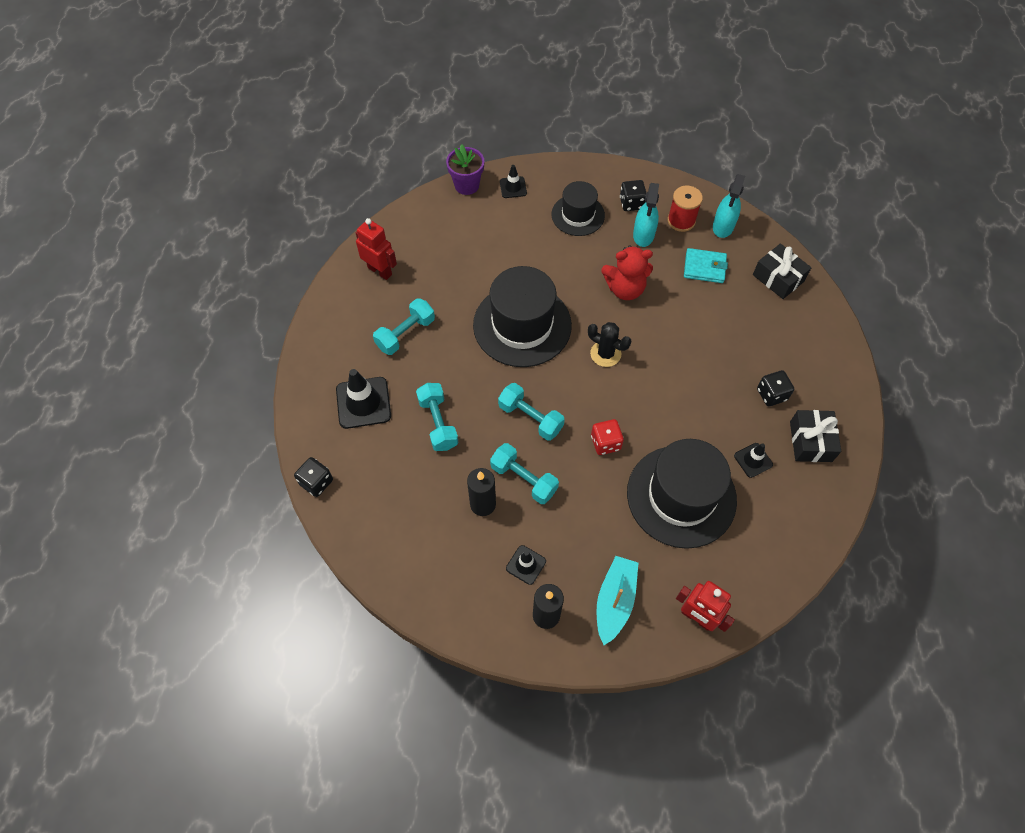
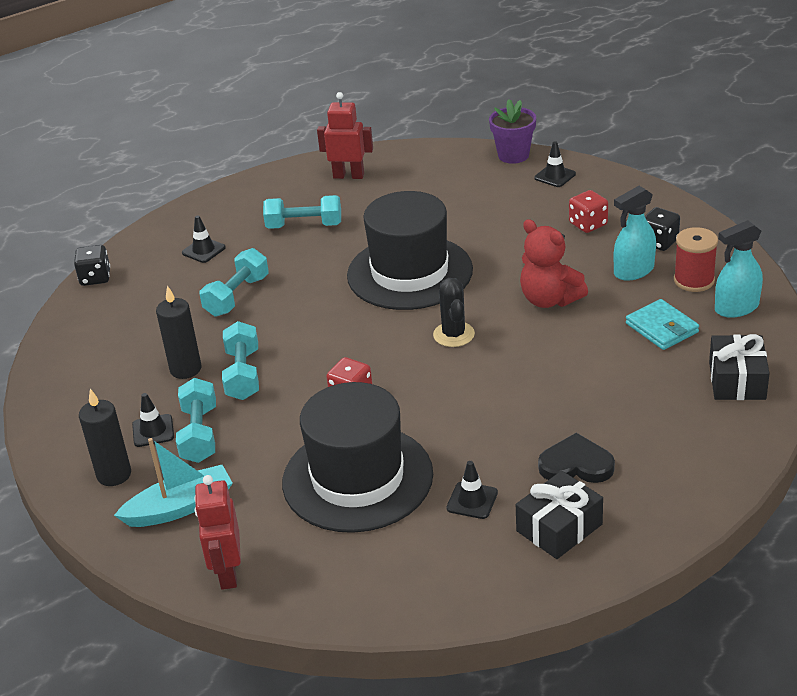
camera: 50 degrees right, 25 degrees down
black traffic cone [336,369,391,429] -> black traffic cone [182,215,226,263], size x0.56
red robot [356,218,397,280] -> red robot turned 75 degrees counterclockwise [317,92,373,179]
turquoise dumbbell [498,383,565,441] -> turquoise dumbbell moved to [176,378,216,463]
black hat [551,181,605,236] -> red dice [569,190,608,233]
black dice [757,370,794,407] -> black heart [538,433,615,483]

